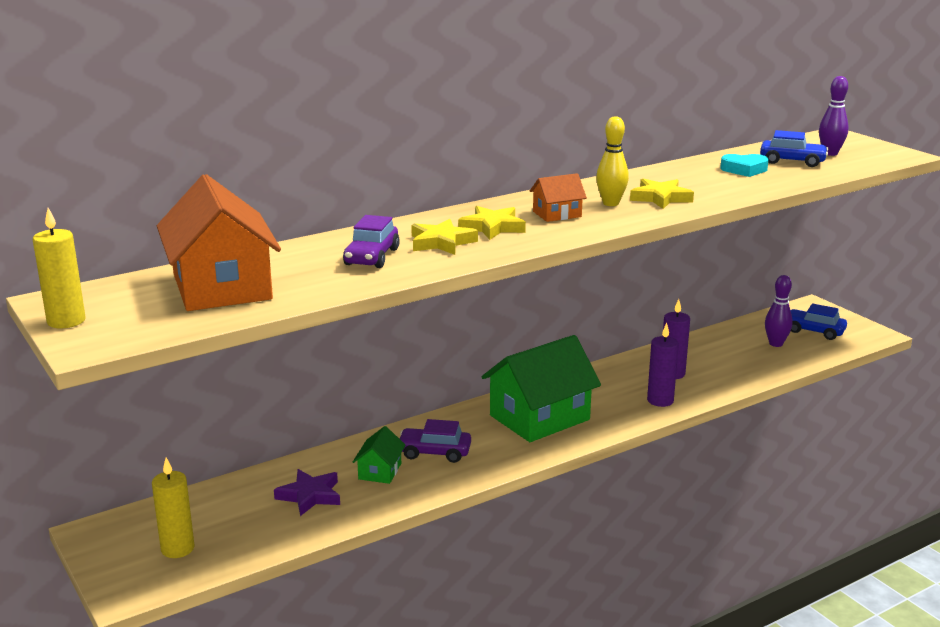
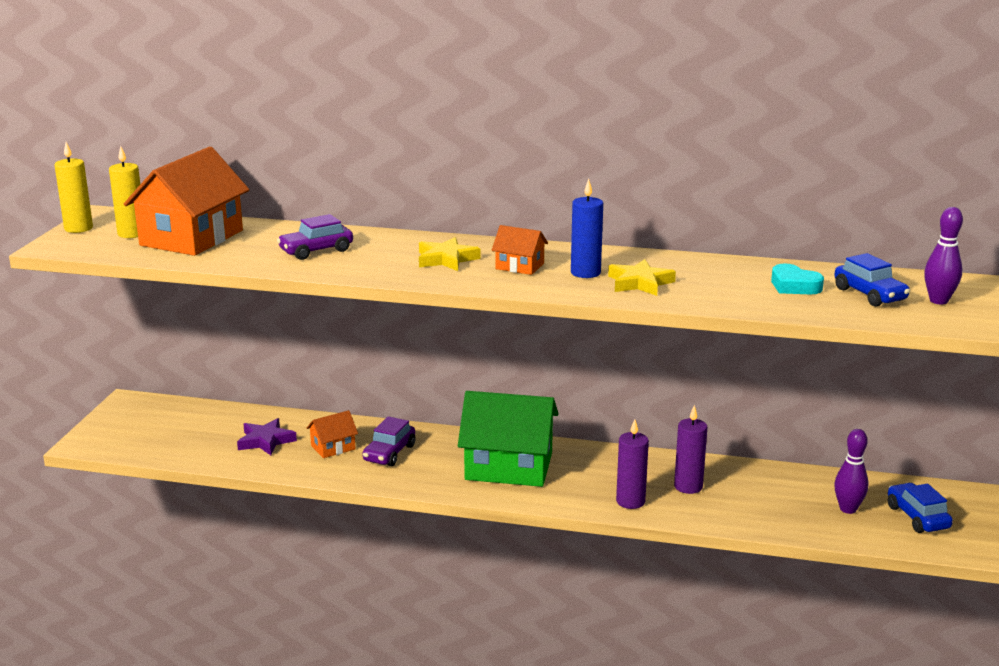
camera: 45 degrees right, 0 degrees up
yellow candle [152,458,195,558] -> yellow candle moved to [109,146,140,238]
green house [353,426,406,484] -> orange house [306,410,358,458]
purple car [400,419,471,463] -> purple car turned 120 degrees counterclockwise [362,416,416,466]
yellow star [411,219,478,255] -> none
yellow bowling pin [596,116,629,206] -> blue candle [571,179,603,278]

